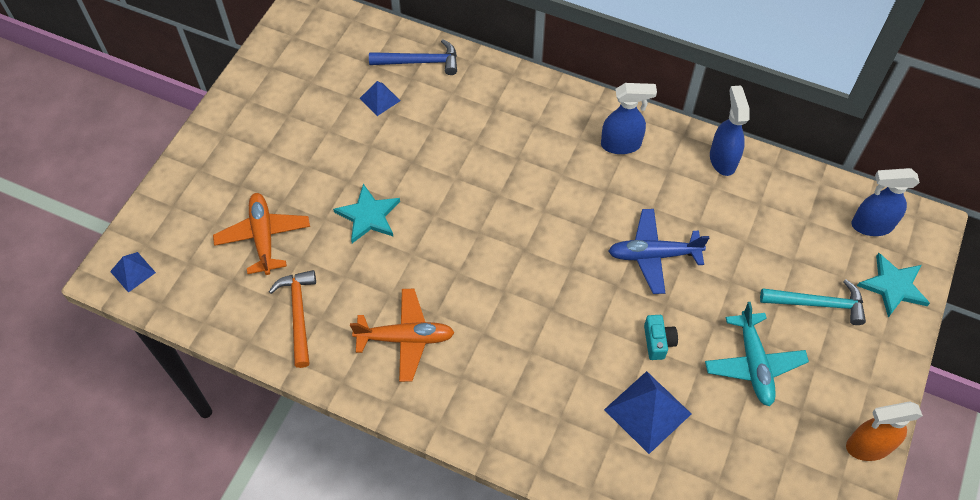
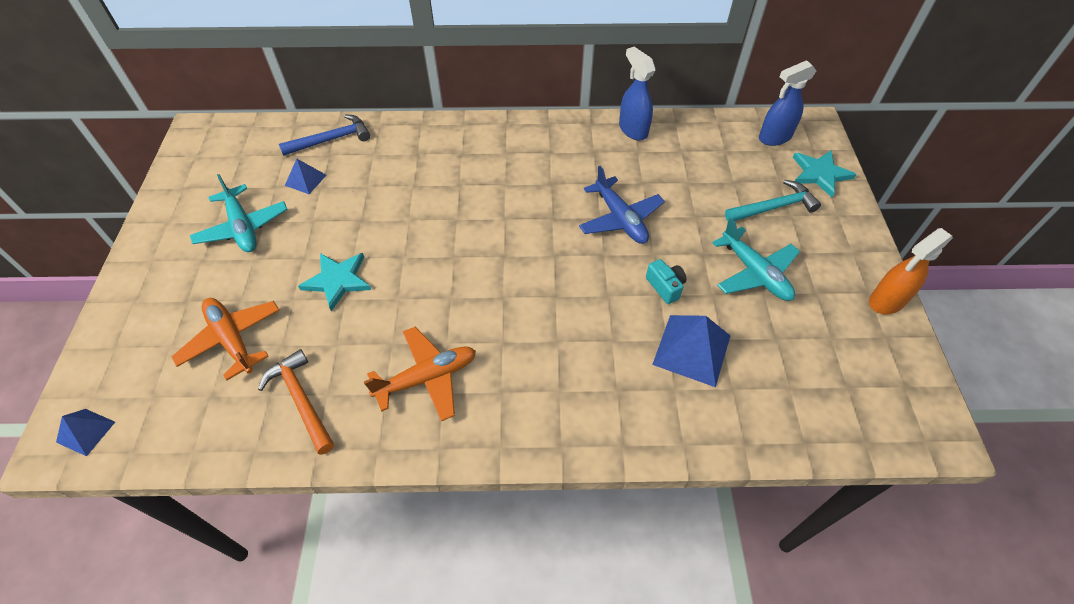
camera: 25 degrees left, 5 degrees down
blue spray bottle [601,83,657,154] -> none
blue plane [608,209,709,294] -> blue plane turned 90 degrees counterclockwise [579,166,665,244]
none -> turquoise plane [190,174,288,252]

